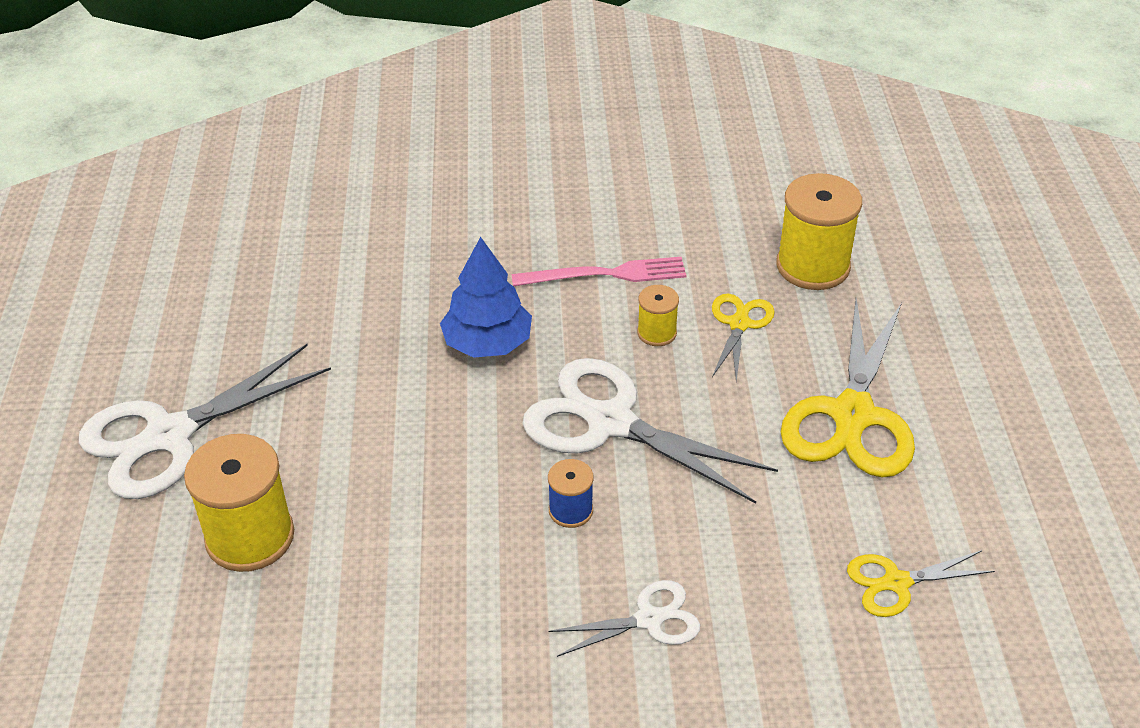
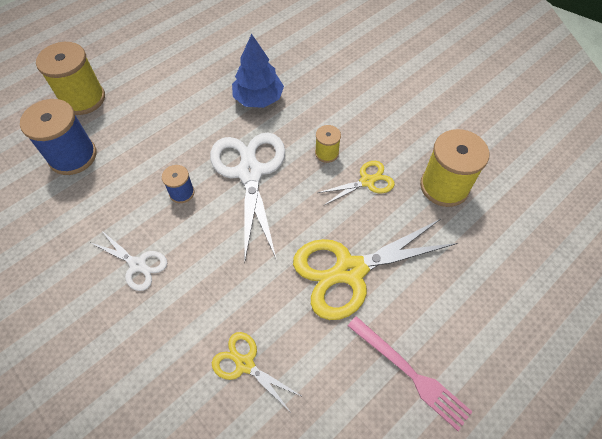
camera: 50 degrees right, 15 degrees up
white scissors [79,344,331,499] -> none
pink fork [511,257,687,286] -> pink fork moved to [348,316,472,431]
none -> blue spool [20,99,96,175]

